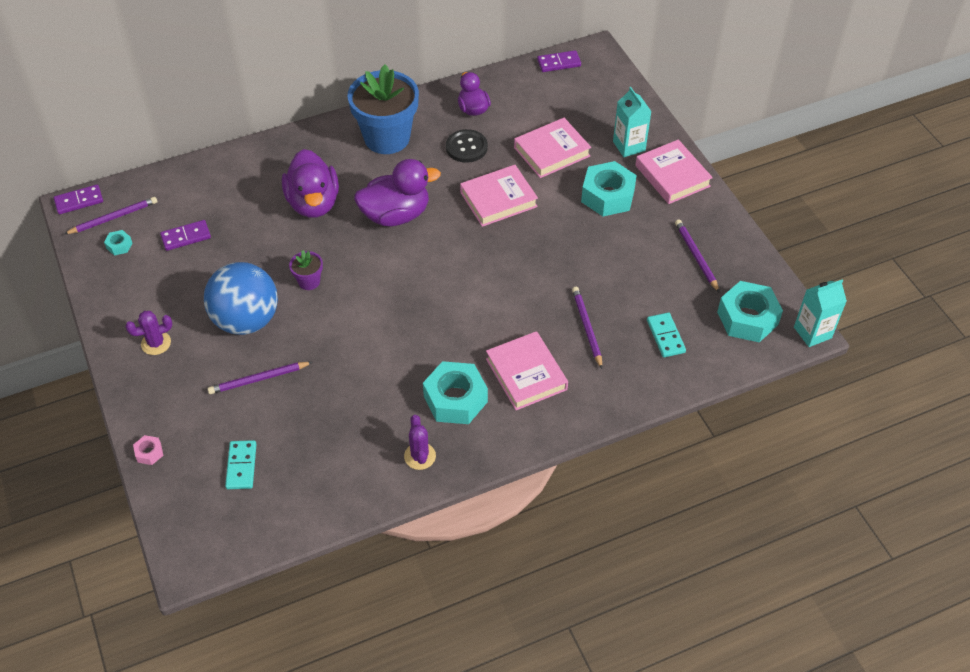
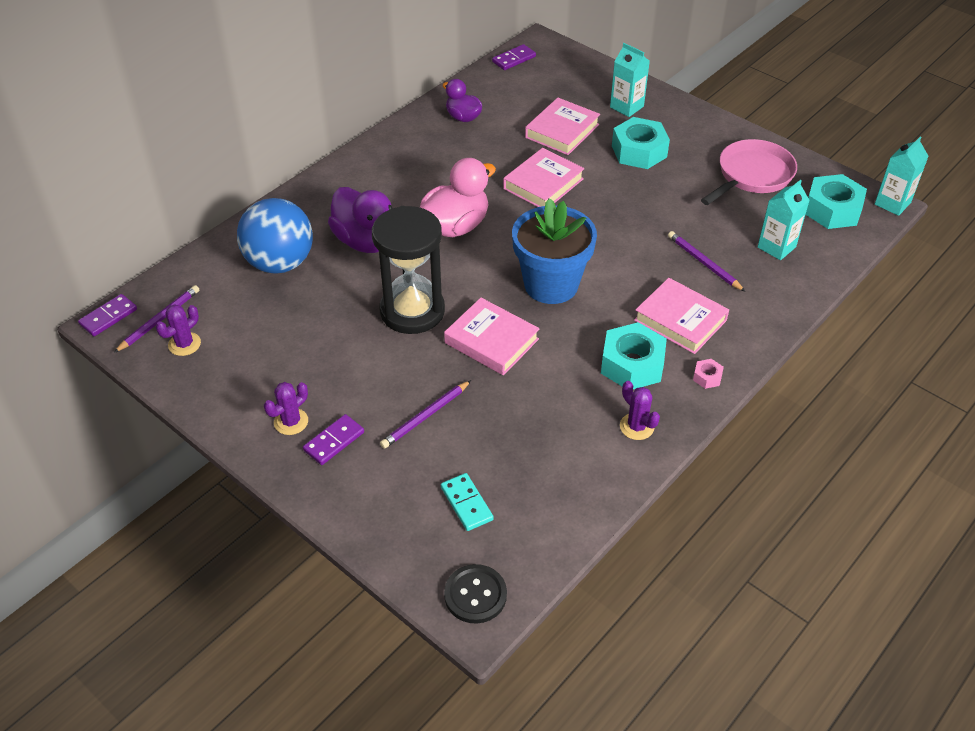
camera: 25 degrees left, 5 degrees down
turquoise nut [104,230,132,256] -> purple cactus [156,304,201,356]
pink nut [133,435,164,465] -> pink nut moved to [693,359,724,389]
purple domino [160,220,211,251] -> purple domino moved to [303,414,364,465]
blue ball [204,262,278,335] -> blue ball moved to [237,198,313,274]
purple flower pot [289,250,323,290] -> black hourglass [372,206,445,334]
blue flower pot [348,64,419,154] -> blue flower pot moved to [512,198,597,304]
purple duck [354,159,441,226] -> pink duck [420,158,496,237]
black button [446,129,488,163] -> black button moved to [444,564,507,624]
pink book [635,140,713,204] -> pink book moved to [444,298,540,375]
turquoise domino [647,312,686,357] -> turquoise carton [758,180,810,260]
purple pencil [675,219,720,293] -> pink pan [701,139,797,205]

